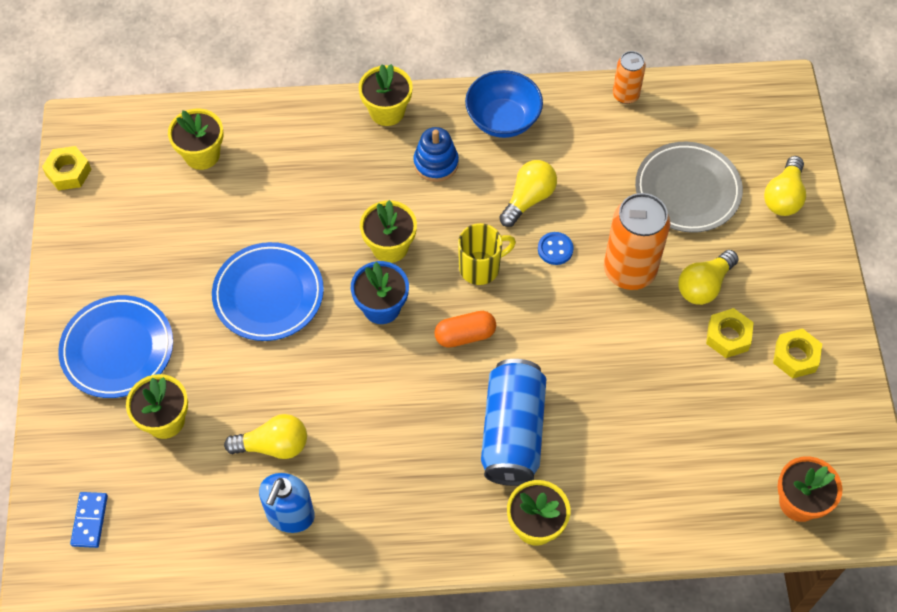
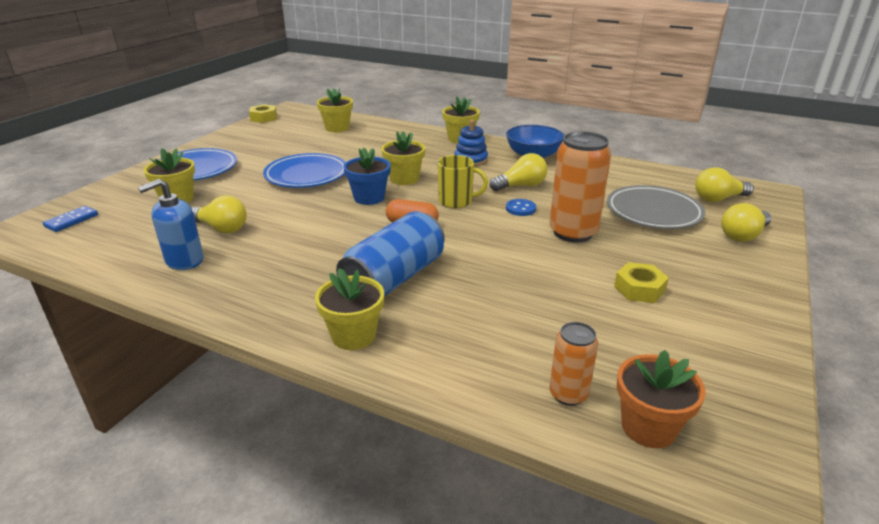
camera: 30 degrees right, 30 degrees down
orange can [613,51,646,104] -> orange can moved to [549,322,598,406]
yellow light bulb [678,250,739,305] -> yellow light bulb moved to [695,167,754,202]
yellow nut [773,329,822,379] -> none

